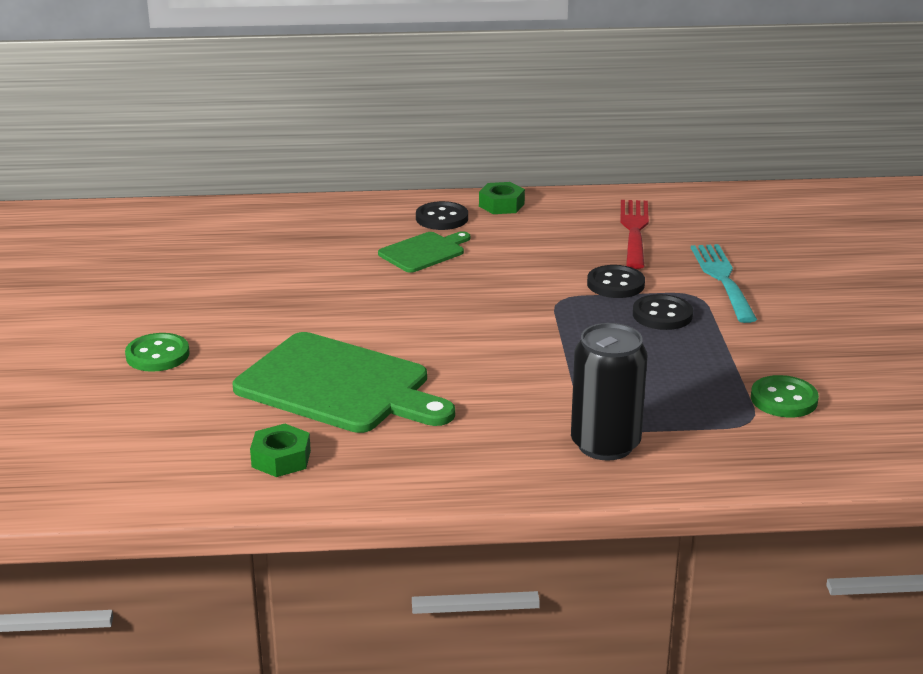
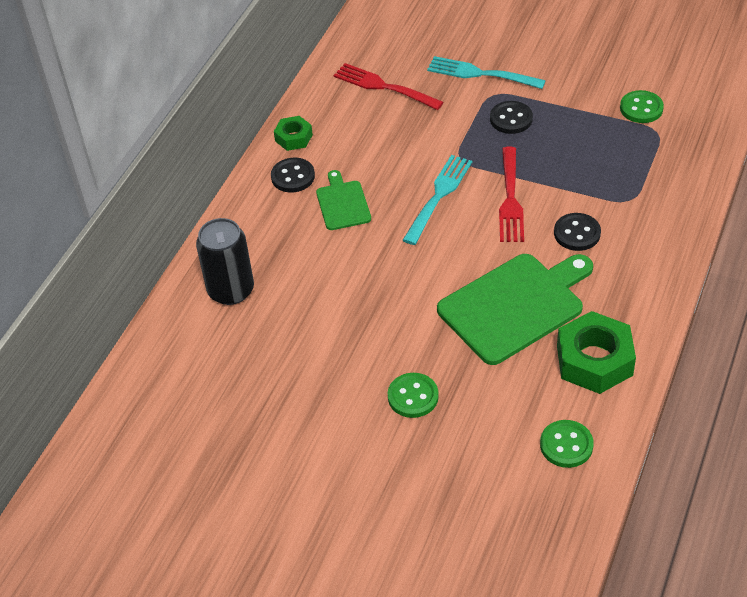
camera: 60 degrees left, 20 degrees up
green nut [250,424,311,477] -> green nut [557,311,636,394], size x1.82
black can [571,323,647,461] -> black can moved to [196,218,254,305]
black button [587,265,645,298] -> black button moved to [554,213,601,251]
none -> turquoise fork [403,155,472,245]
none -> red fork [499,147,524,242]
none -> green button [540,420,594,468]

